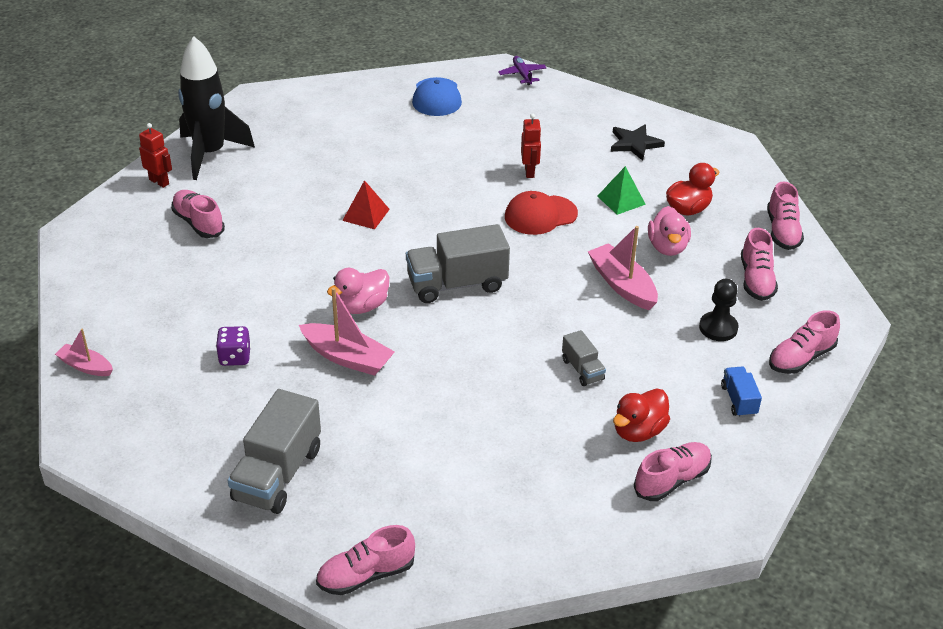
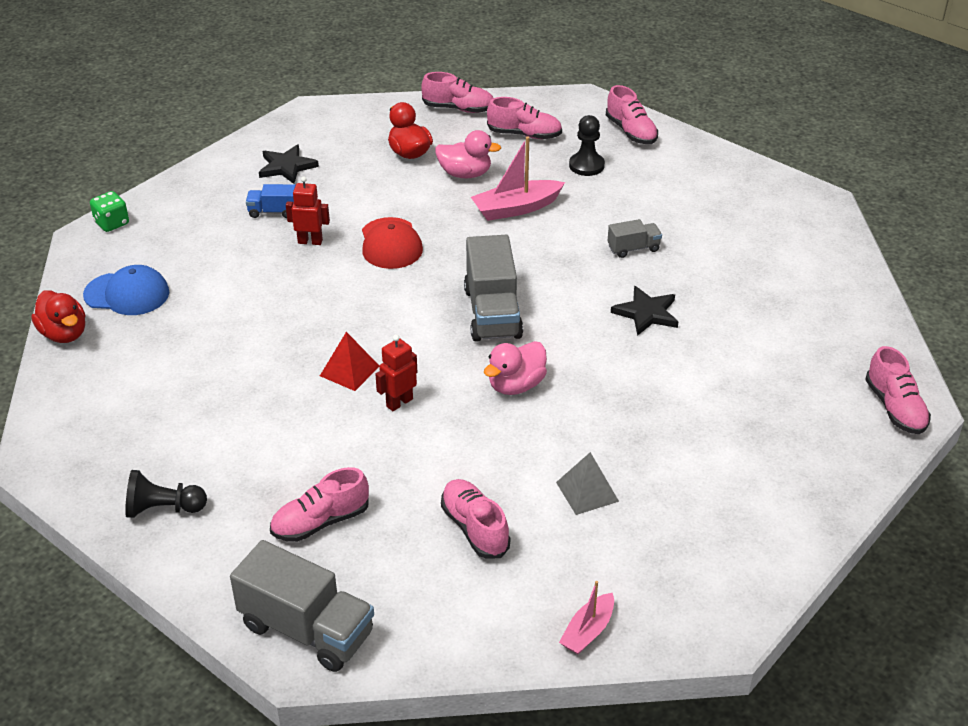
camera: 80 degrees left, 0 degrees up
red robot [139,123,172,188] -> red robot moved to [375,335,417,411]
black rocket [178,36,255,180] -> black pawn [125,470,207,518]
purple dice [216,326,251,366] -> grey pyramid [556,452,619,515]
grey truck [228,389,321,514] -> grey truck moved to [230,540,374,672]
pink boat [299,287,395,376] -> none
pink duck [327,268,389,314] -> pink duck turned 75 degrees clockwise [484,341,547,395]
purple plane [498,56,546,85] -> green dice [90,191,129,232]
green pyramid [597,166,646,215] -> none
red duck [613,388,670,442] -> red duck moved to [31,290,85,343]
pink shoe [634,442,712,501] -> pink shoe moved to [441,479,510,559]
blue truck [721,367,762,417] -> blue truck moved to [246,184,296,218]
none -> black star [611,286,678,336]

